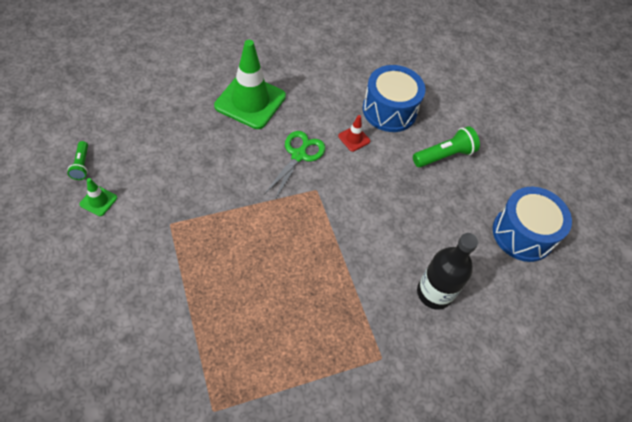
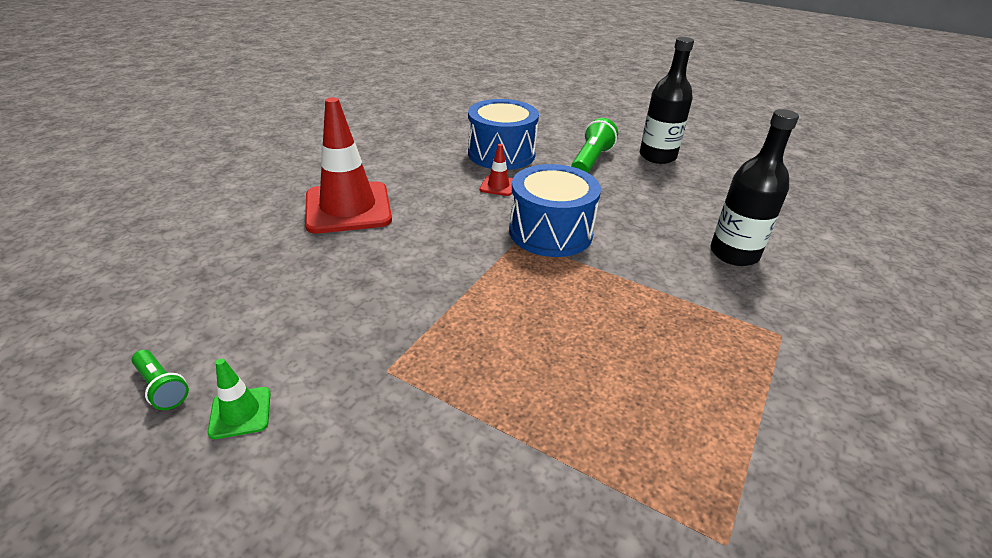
camera: 35 degrees left, 20 degrees down
green traffic cone [214,40,286,129] -> red traffic cone [305,97,392,234]
green scissors [264,131,325,200] -> none
blue drum [493,187,572,262] -> blue drum moved to [509,164,601,257]
none -> black bottle [640,37,694,164]

